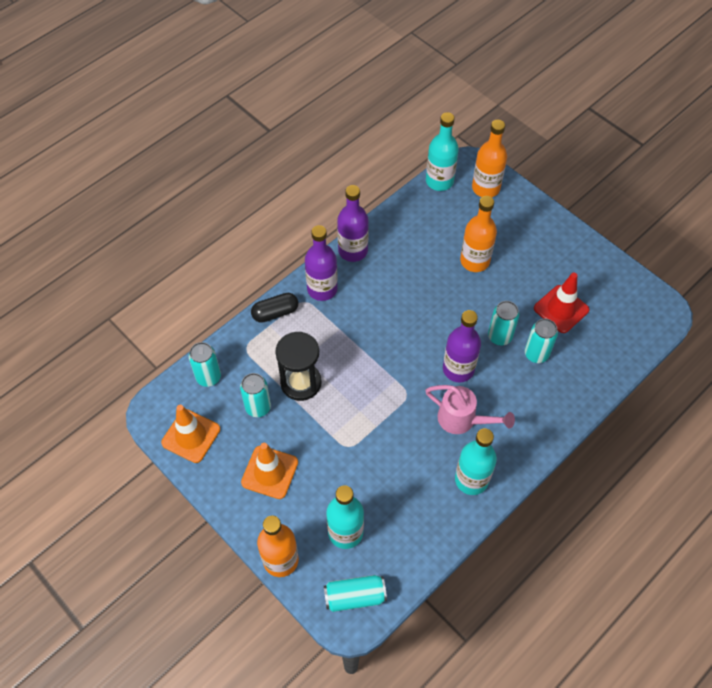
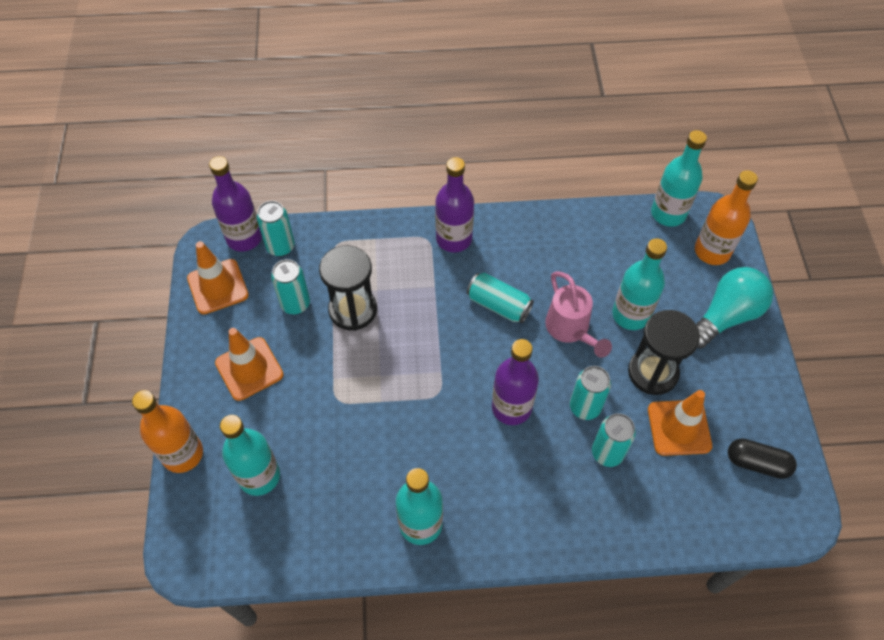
camera: 40 degrees right, 0 degrees up
black capsule [251,293,298,323] -> black capsule moved to [728,438,797,479]
turquoise can [324,575,387,612] -> turquoise can moved to [467,273,534,323]
purple bottle [337,185,369,262] -> purple bottle moved to [209,156,262,252]
pink watering can [425,385,515,434] -> pink watering can moved to [545,271,612,358]
orange bottle [460,196,497,272] -> turquoise bottle [612,238,667,330]
red traffic cone [534,273,590,333] -> orange traffic cone [648,390,712,456]
none -> black hourglass [628,310,700,395]
none -> turquoise light bulb [696,267,773,349]

